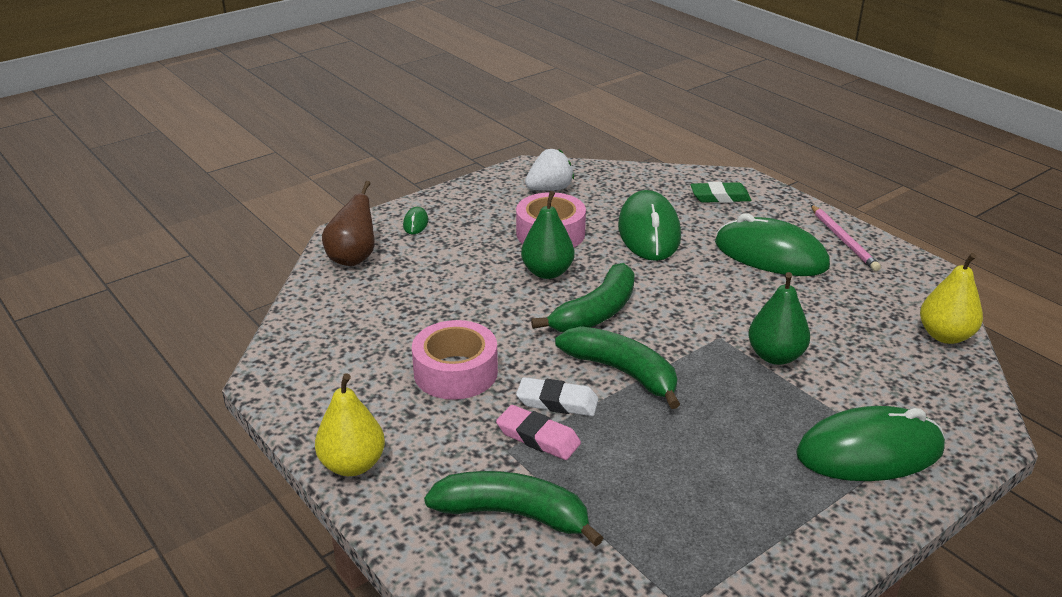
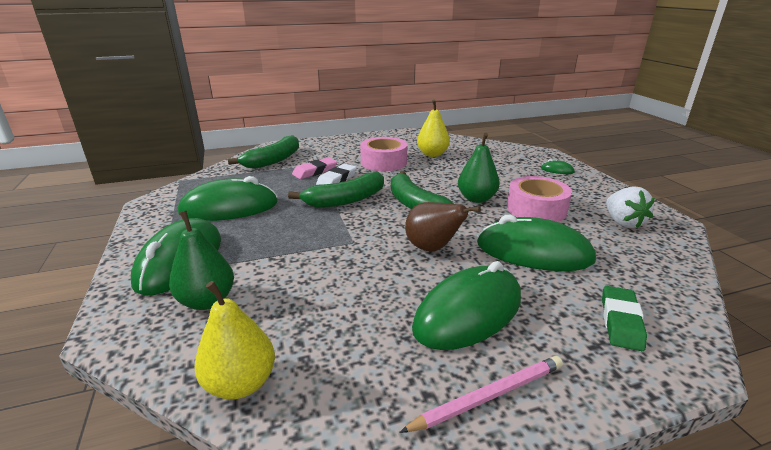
camera: 110 degrees right, 5 degrees down
yellow pear [315,373,385,476] -> yellow pear moved to [417,99,450,157]
brown pear [322,181,375,266] -> brown pear moved to [405,202,481,251]
green pear [748,272,810,365] -> green pear moved to [169,211,234,310]
pink pencil [811,205,881,271] -> pink pencil turned 150 degrees clockwise [399,356,563,433]
none -> green mouse [178,176,278,221]

